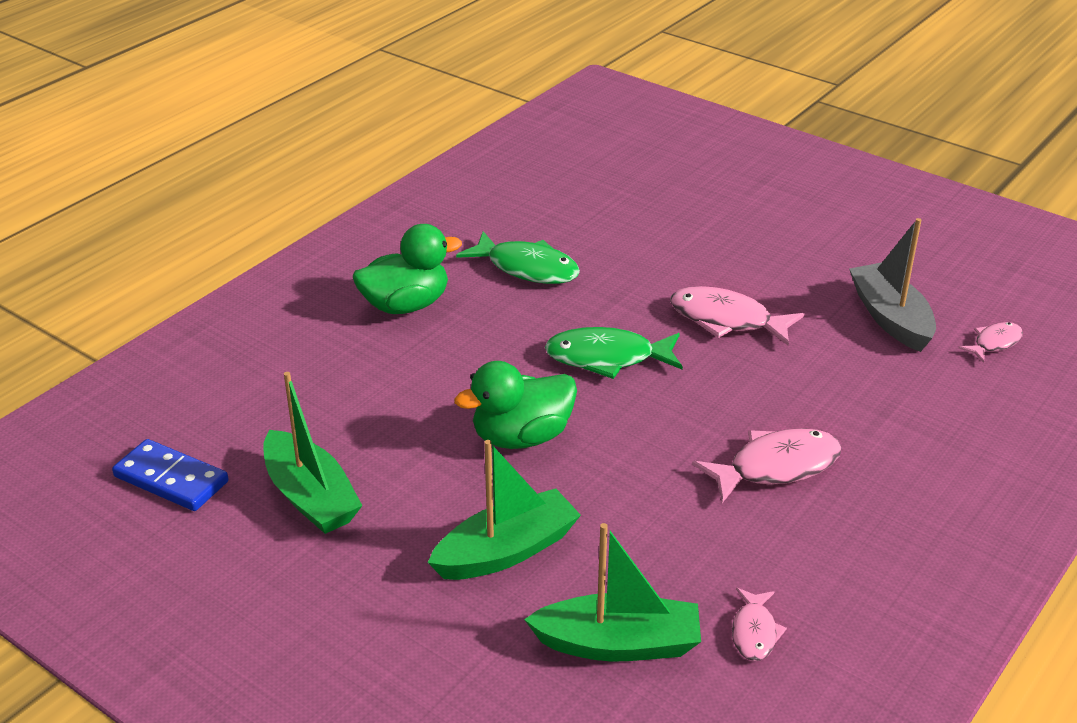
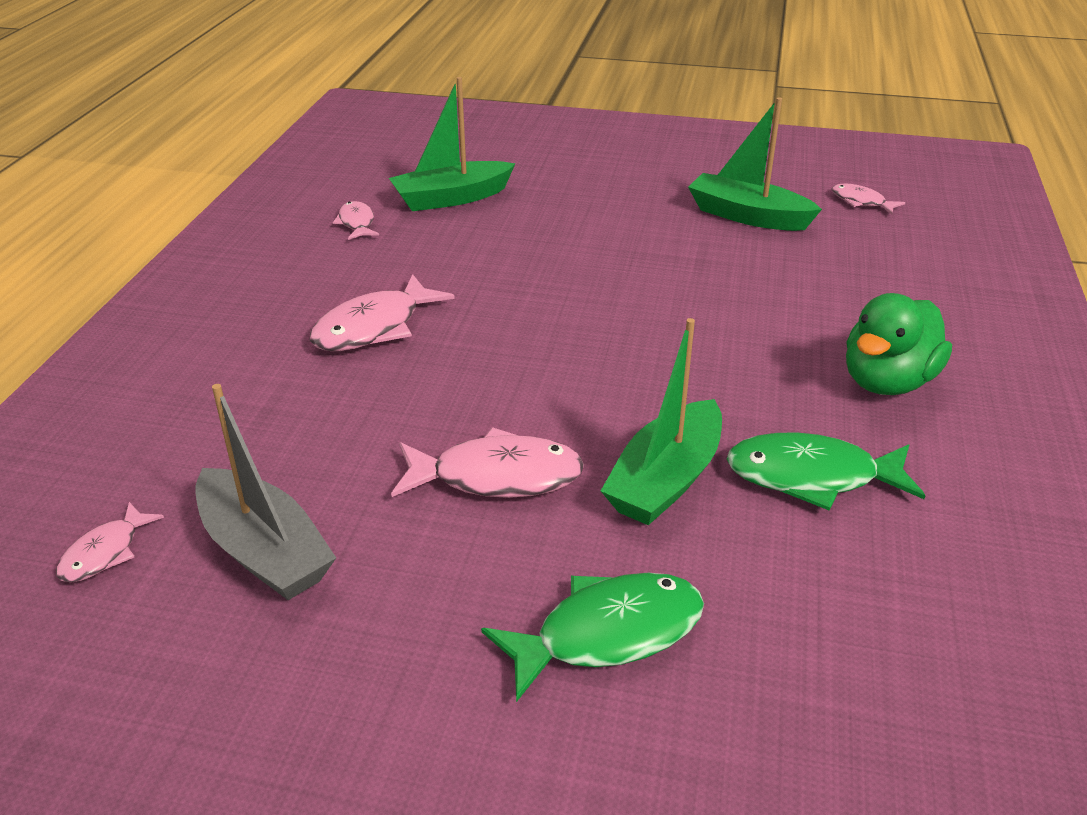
camera: 155 degrees right, 0 degrees up
blue domino [112,439,229,511] -> pink fish [832,183,905,214]
green boat [428,440,581,580] -> green boat moved to [601,318,722,525]
green duck [454,361,577,449] -> none
green fish [545,327,683,379] -> green fish moved to [481,573,704,702]

